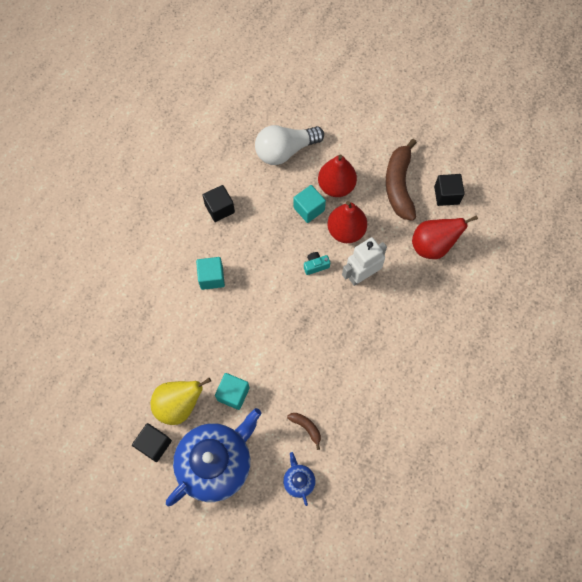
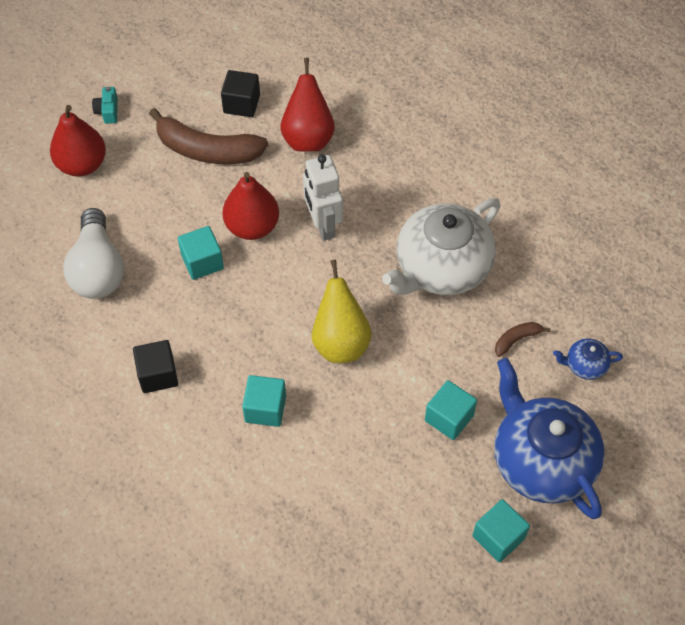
camera: 75 degrees left, 10 degrees down
black cube [132,423,172,462] -> turquoise cube [473,499,530,562]
yellow pear [151,378,211,425] -> yellow pear moved to [312,260,372,363]
turquoise camera [304,252,330,275] -> turquoise camera moved to [92,87,118,124]
red pear [318,154,357,197] -> red pear moved to [50,105,106,177]
none -> white teapot [382,198,500,295]

